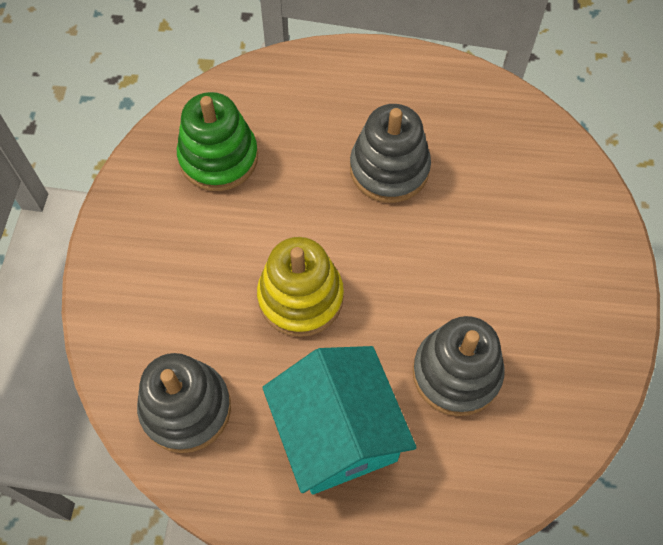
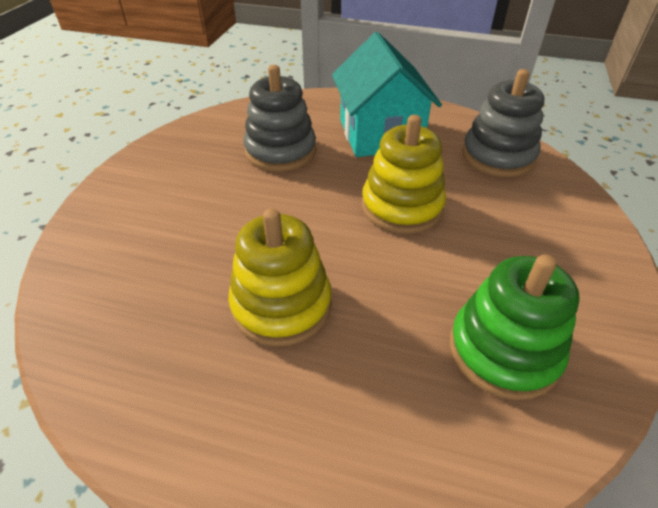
camera: 170 degrees left, 20 degrees down
grey stacking toy [350,104,431,203] -> yellow stacking toy [228,208,332,347]

